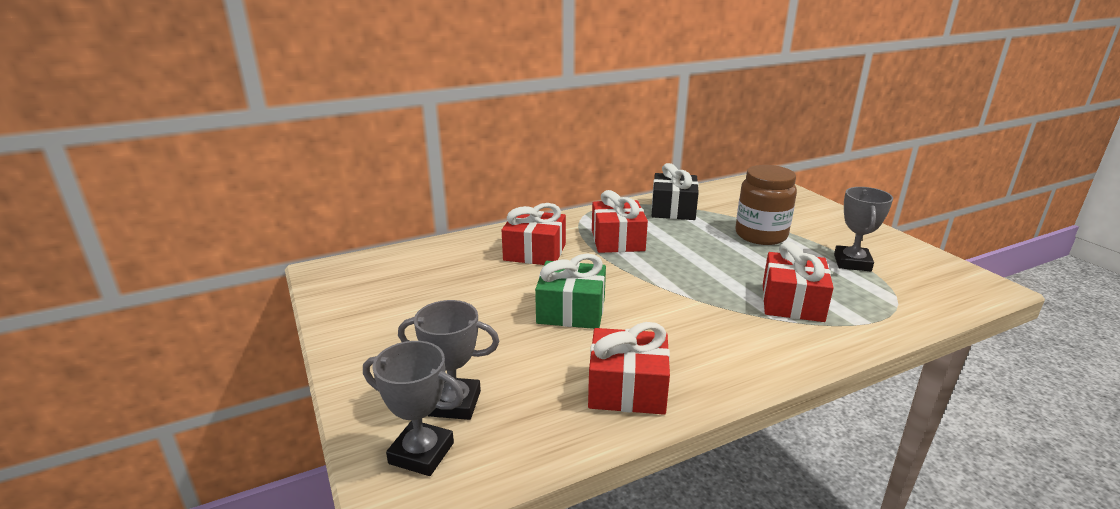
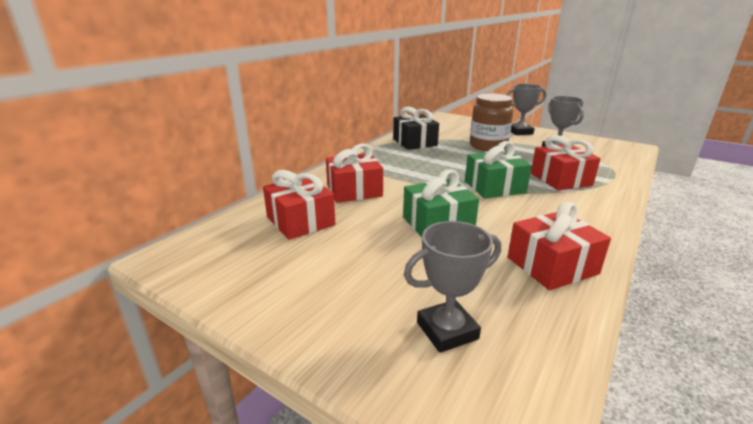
camera: 30 degrees left, 0 degrees up
grey trophy [363,341,464,476] -> grey trophy moved to [506,84,547,135]
red gift [592,190,648,253] -> red gift moved to [263,170,335,240]
none -> green gift [465,141,532,198]

